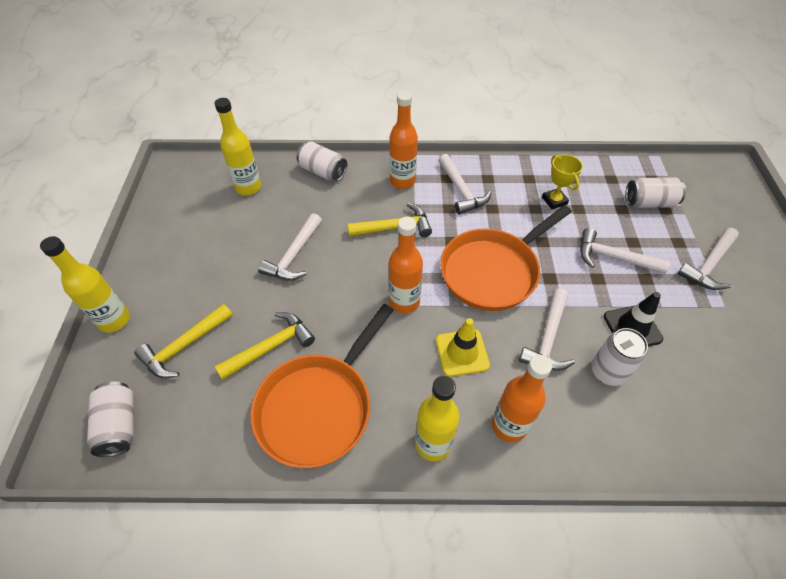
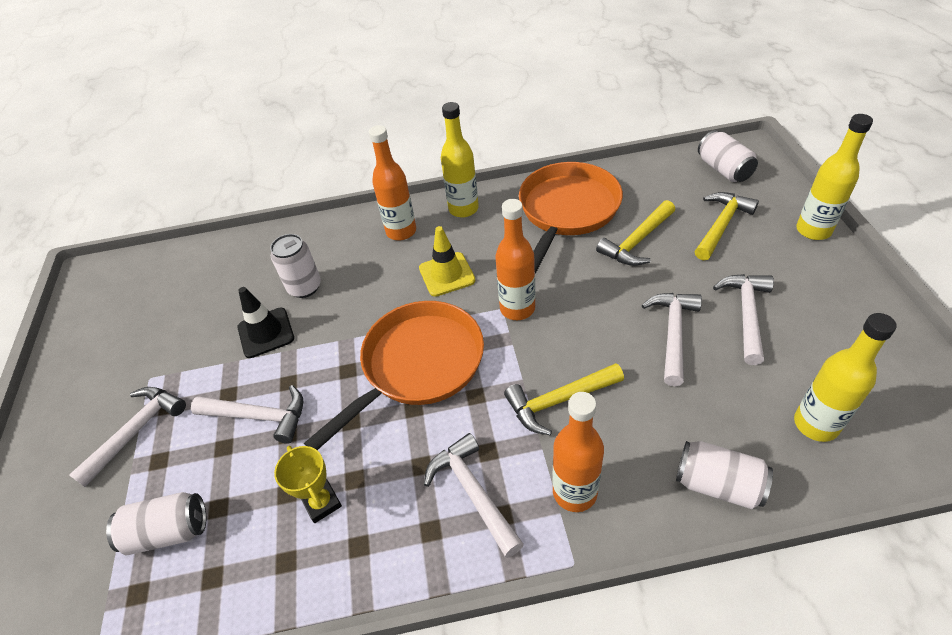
camera: 175 degrees right, 5 degrees down
white hammer [519,288,575,371] -> white hammer moved to [713,274,774,365]

